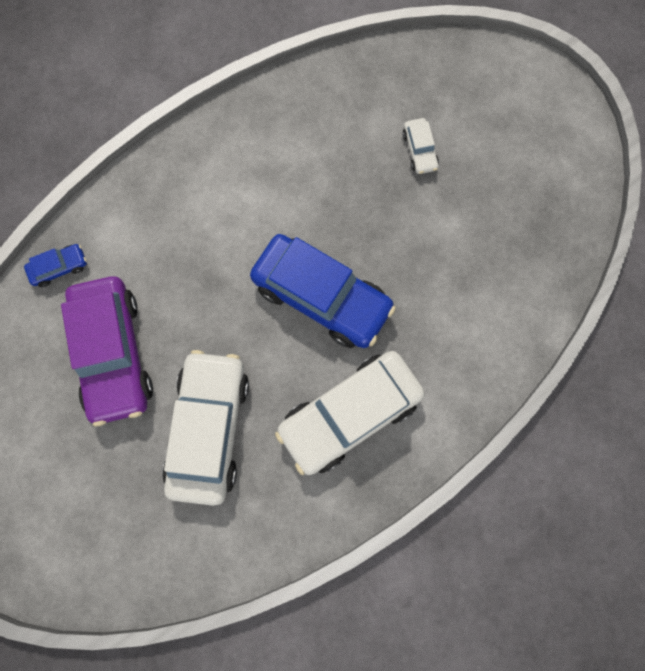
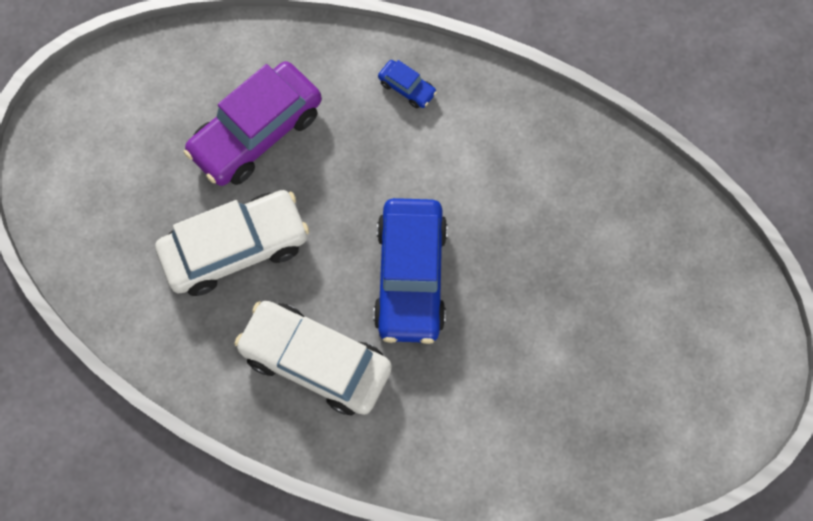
camera: 60 degrees right, 5 degrees down
blue car [24,244,87,287] -> blue car moved to [378,60,437,108]
white car [402,118,439,174] -> none

